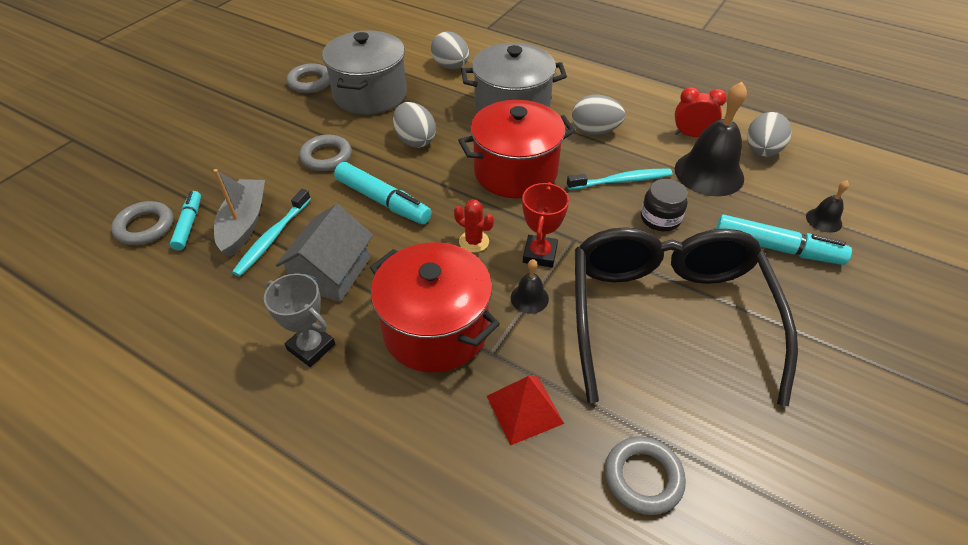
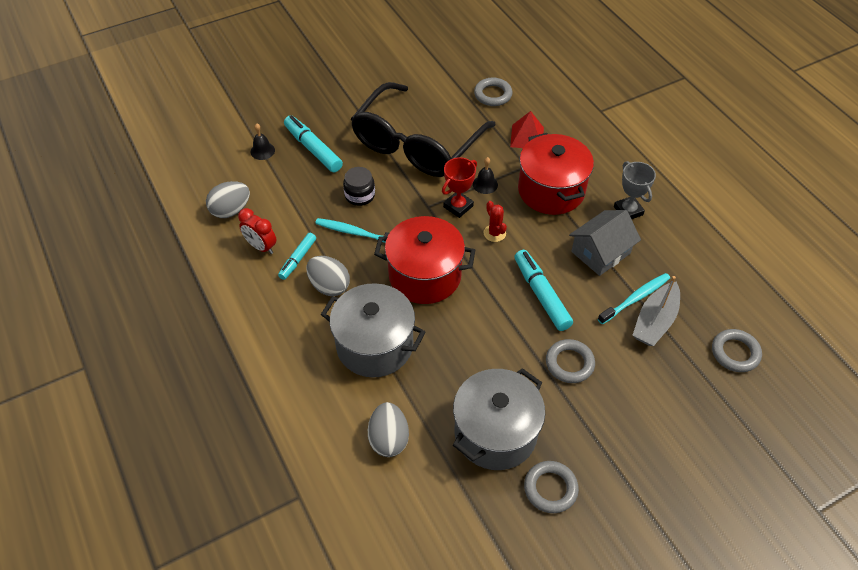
camera: 150 degrees left, 5 degrees up
turquoise marker [170,191,201,250] -> turquoise marker moved to [278,233,316,280]
grey egg [393,102,436,148] -> none
black bell [675,82,747,196] -> none

